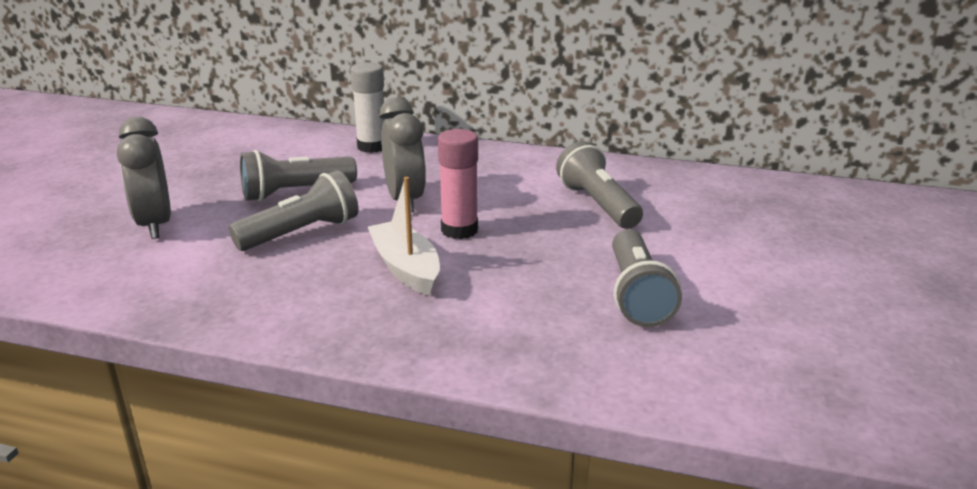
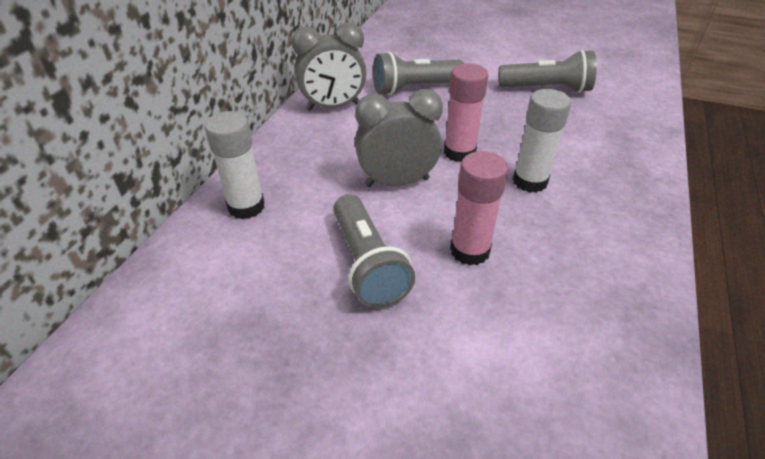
camera: 85 degrees left, 15 degrees up
grey clock [117,117,171,239] -> grey clock moved to [292,23,367,111]
grey flashlight [229,170,358,251] -> pink glue stick [450,151,508,266]
white boat [368,177,440,296] -> white glue stick [513,89,571,193]

